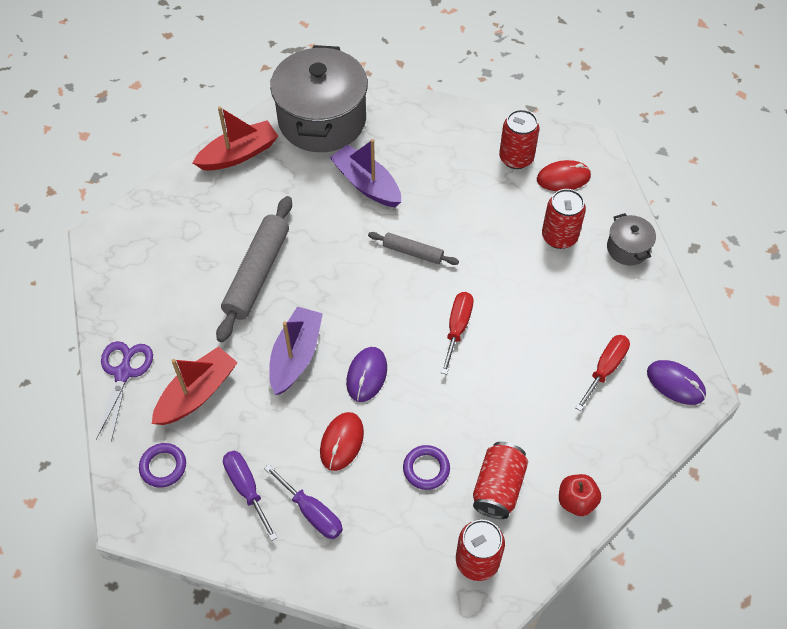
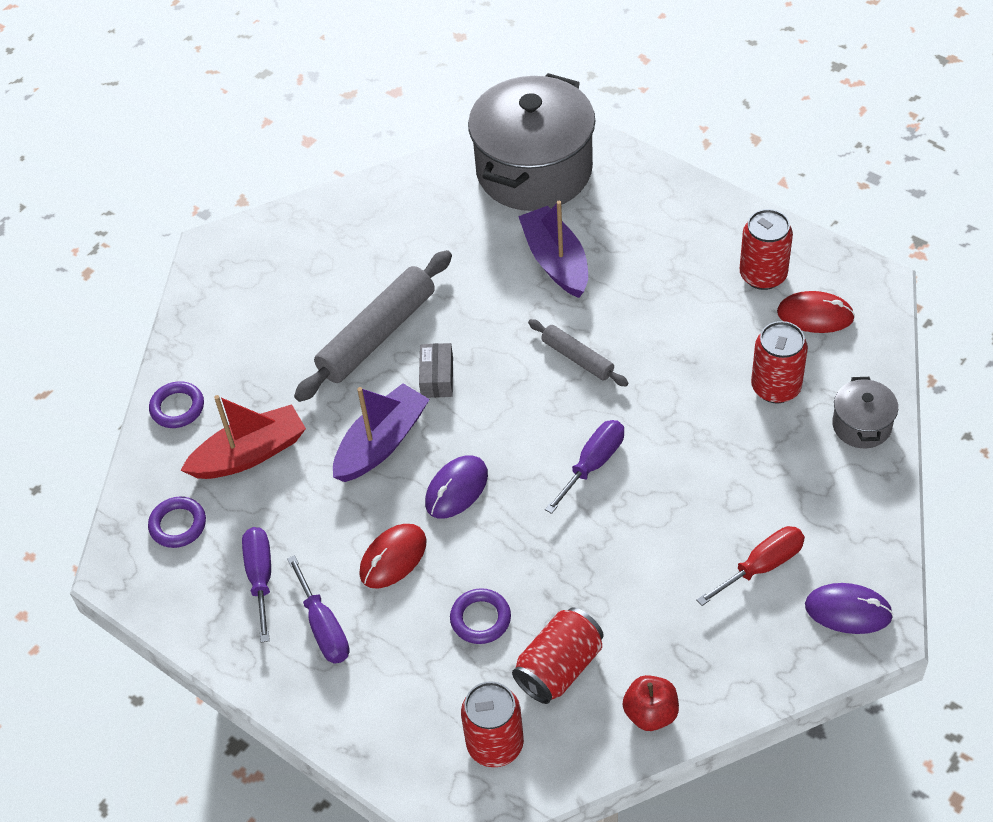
camera: 25 degrees right, 5 degrees down
purple scissors [96,341,153,442] -> purple ring [149,381,204,428]
red boat [193,107,278,171] -> none
red screwdriver [441,292,474,375] -> purple screwdriver [545,420,624,514]
purple mouse [647,360,706,405] -> purple mouse turned 45 degrees counterclockwise [805,583,894,634]
none -> grey box [419,343,453,398]

